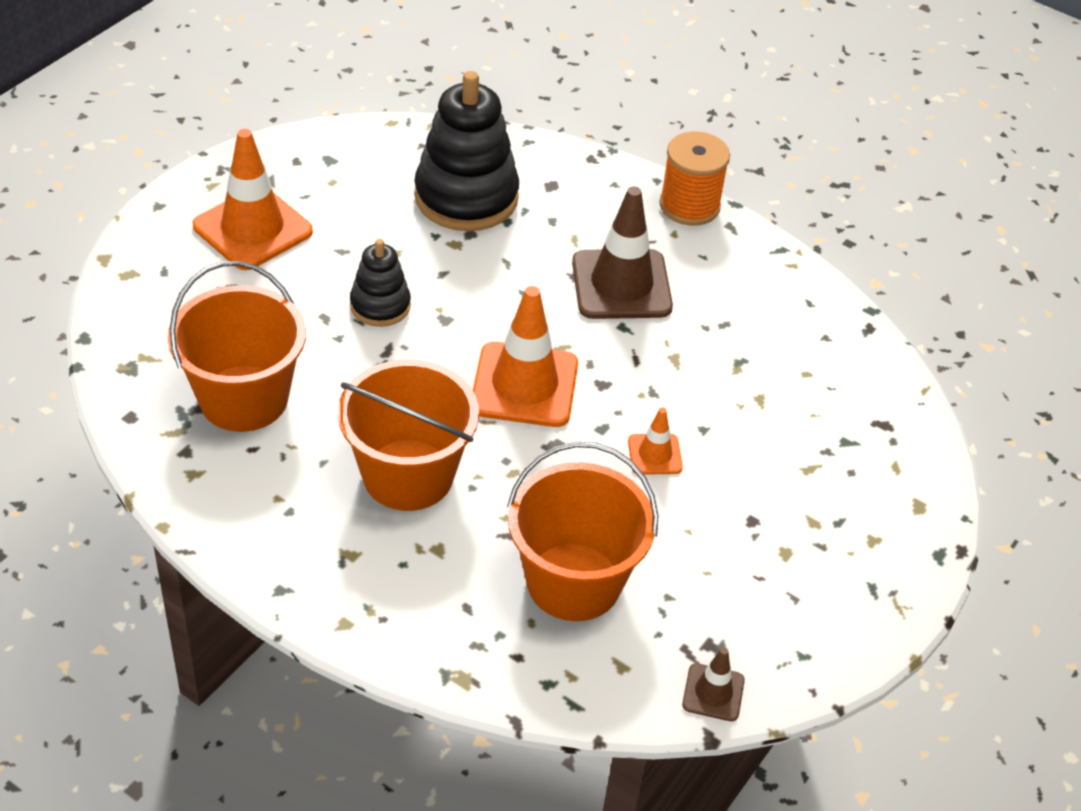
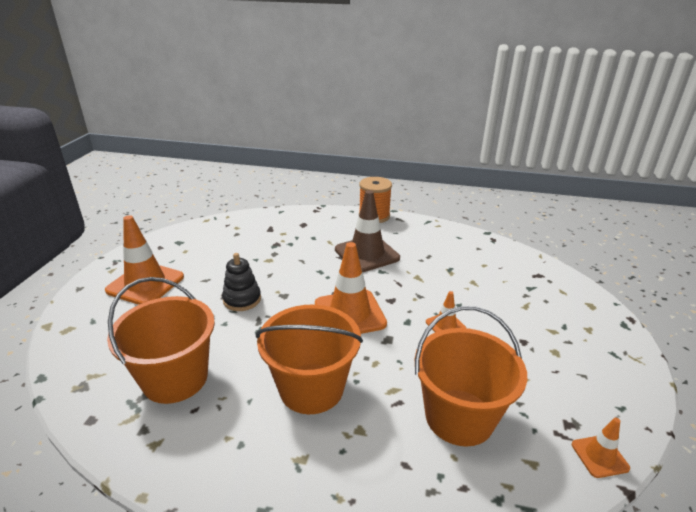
camera: 20 degrees left, 15 degrees down
black stacking toy [414,71,519,231] -> none
brown traffic cone [682,647,745,721] -> orange traffic cone [572,418,630,478]

